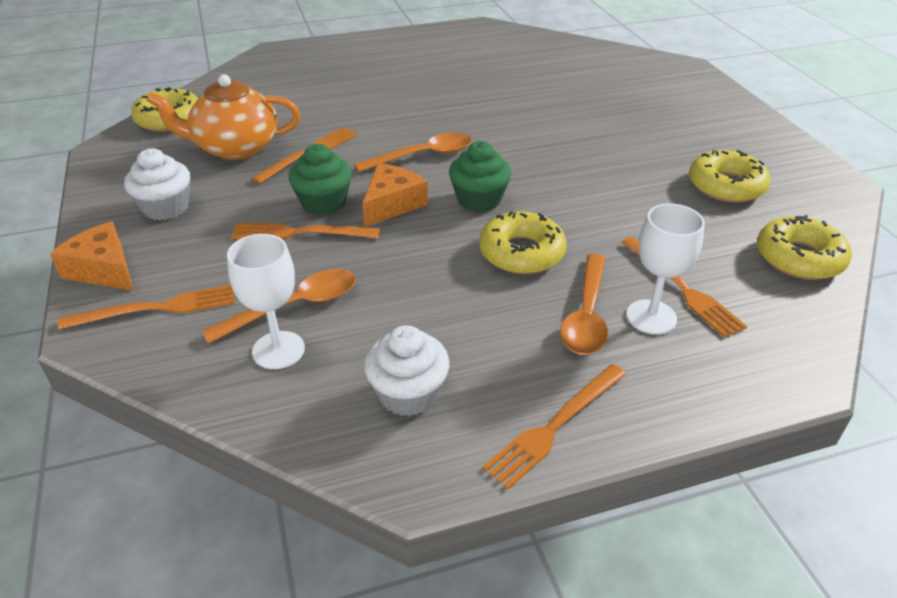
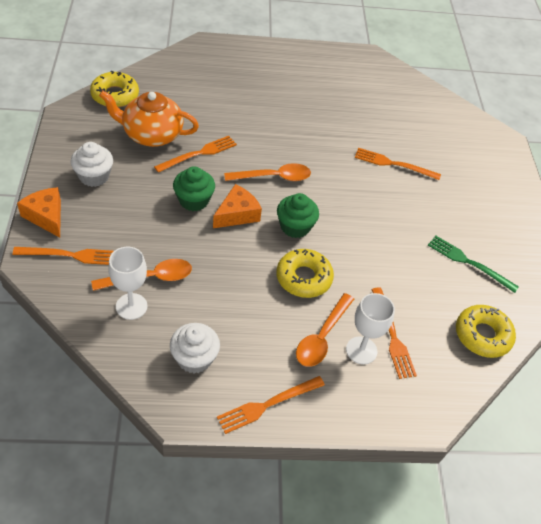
camera: 10 degrees right, 10 degrees up
orange fork [231,223,380,239] -> orange fork moved to [355,148,441,180]
yellow donut [689,150,771,203] -> green fork [428,236,519,293]

